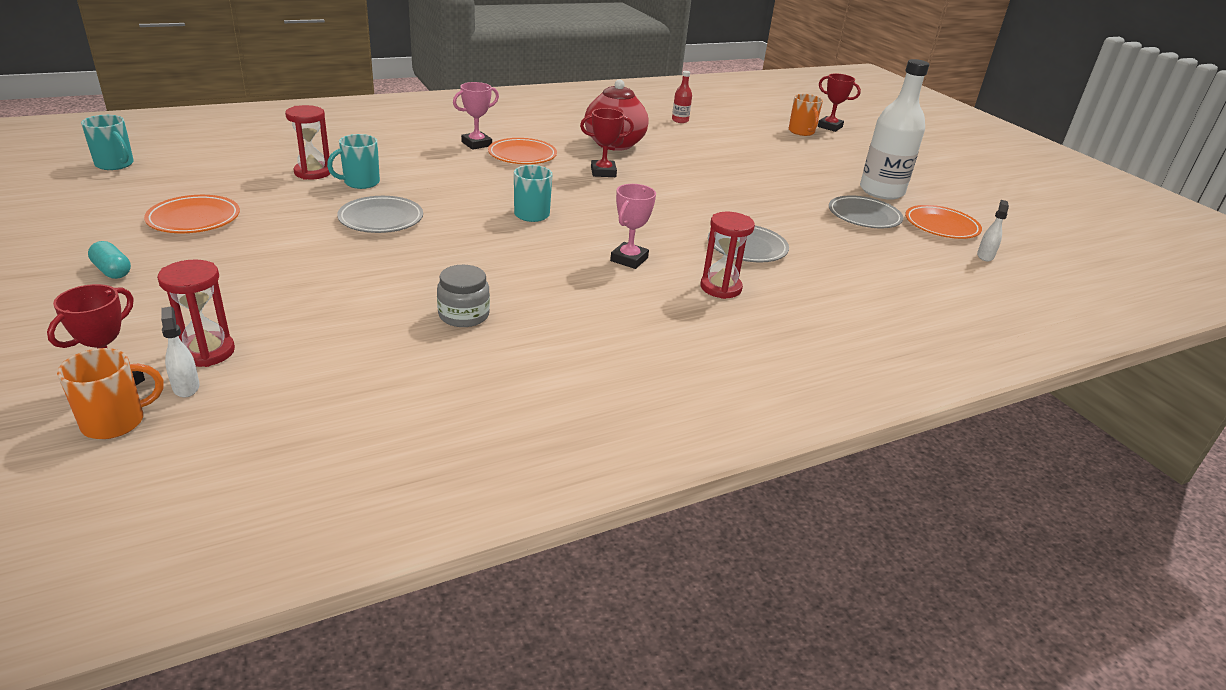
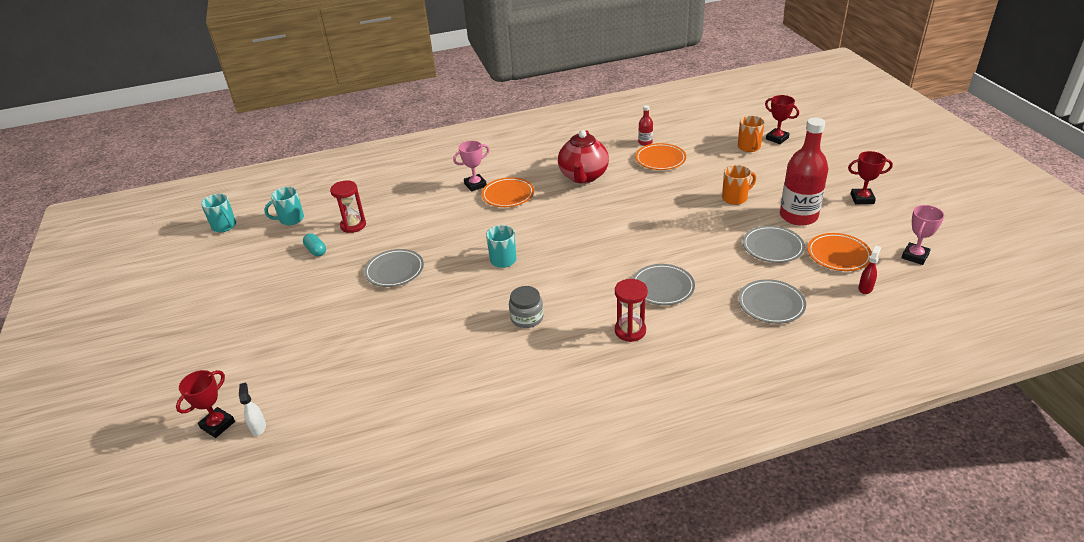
camera: 15 degrees right, 5 degrees up
orange mug [57,348,163,439] -> orange mug moved to [722,165,756,205]
turquoise capsule [88,241,131,279] -> turquoise capsule moved to [303,233,326,256]
orange plate [144,195,240,233] -> orange plate moved to [635,143,686,170]
red hourglass [157,259,235,367] -> none
turquoise mug [327,134,380,189] -> turquoise mug moved to [264,187,304,225]
grey jar [437,265,490,327] -> grey jar moved to [509,286,543,328]
red trophy [580,108,634,177] -> red trophy moved to [848,151,893,204]
pink trophy [610,184,656,269] -> pink trophy moved to [902,205,945,265]
white bottle [860,59,929,200] -> red bottle [780,118,828,226]
white spray bottle [977,200,1009,261] -> red spray bottle [859,245,881,294]
none -> grey plate [738,279,806,324]

